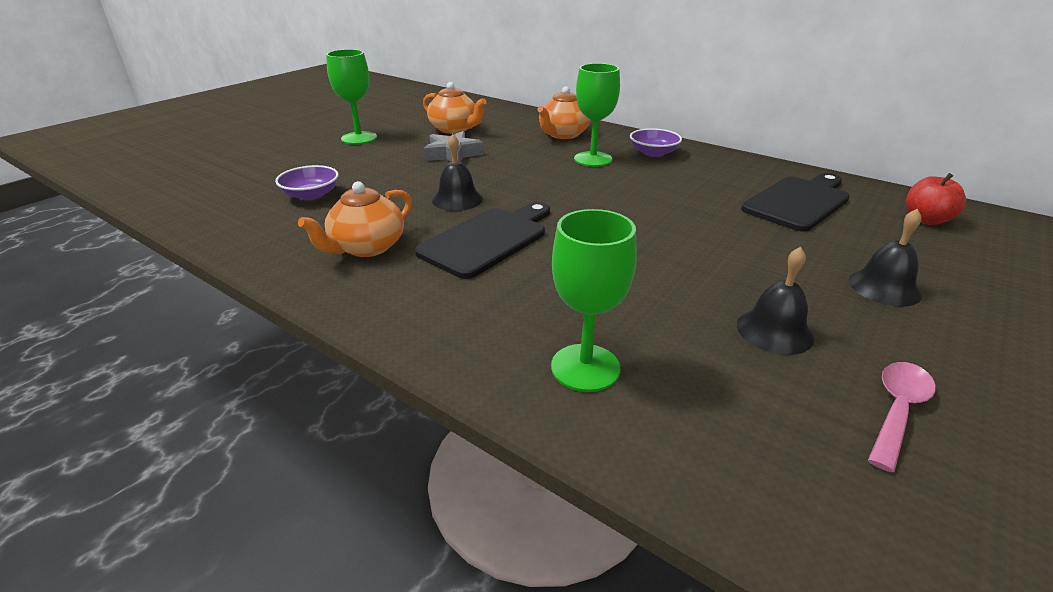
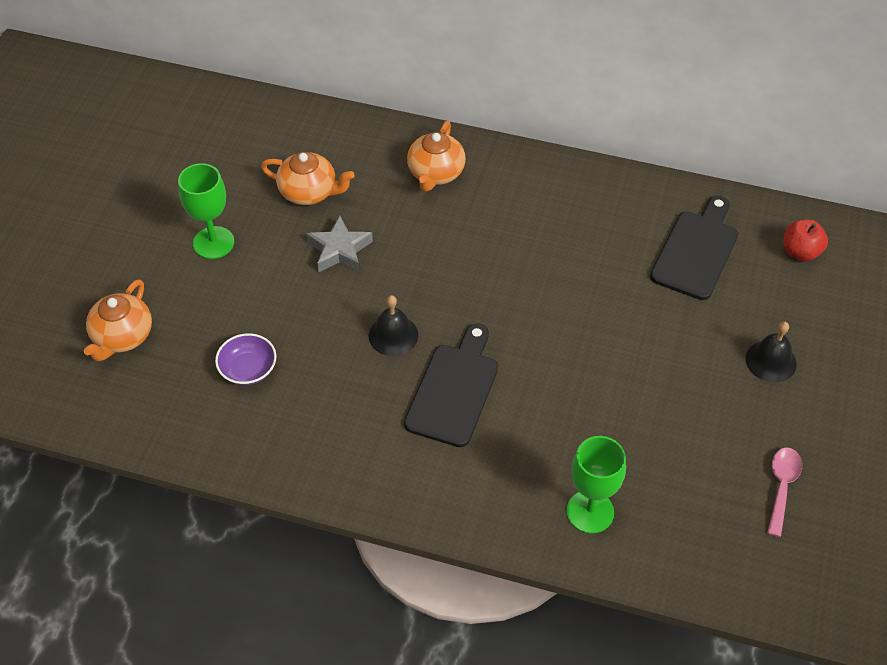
camera: 20 degrees left, 20 degrees up
orange teapot [298,181,412,257] -> orange teapot moved to [84,279,152,361]
green goblet [574,63,620,167] -> none
purple bowl [630,128,682,157] -> none
black bell [737,247,814,355] -> none

